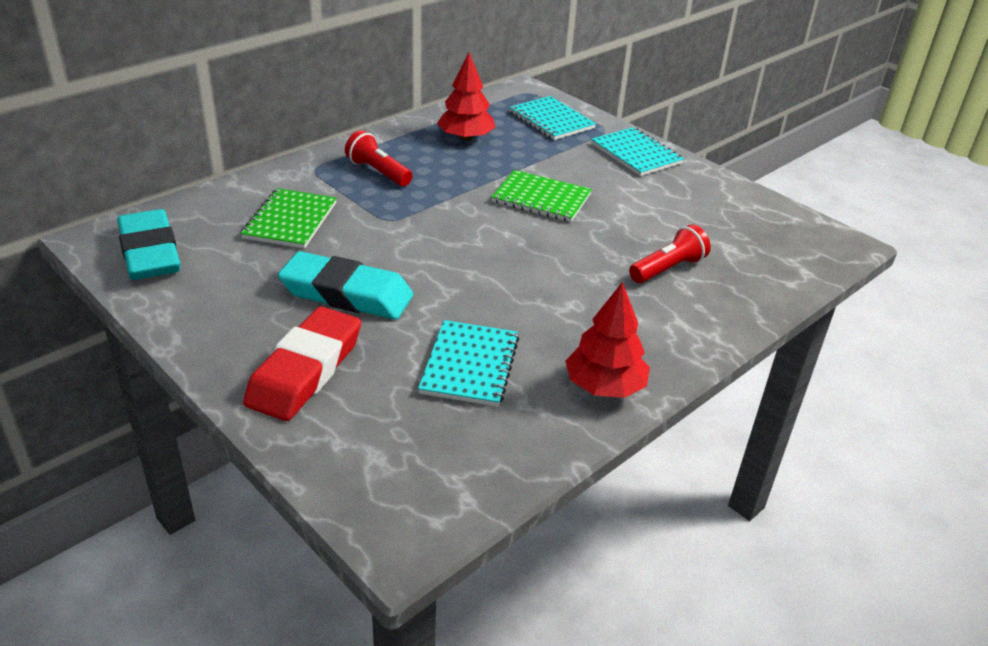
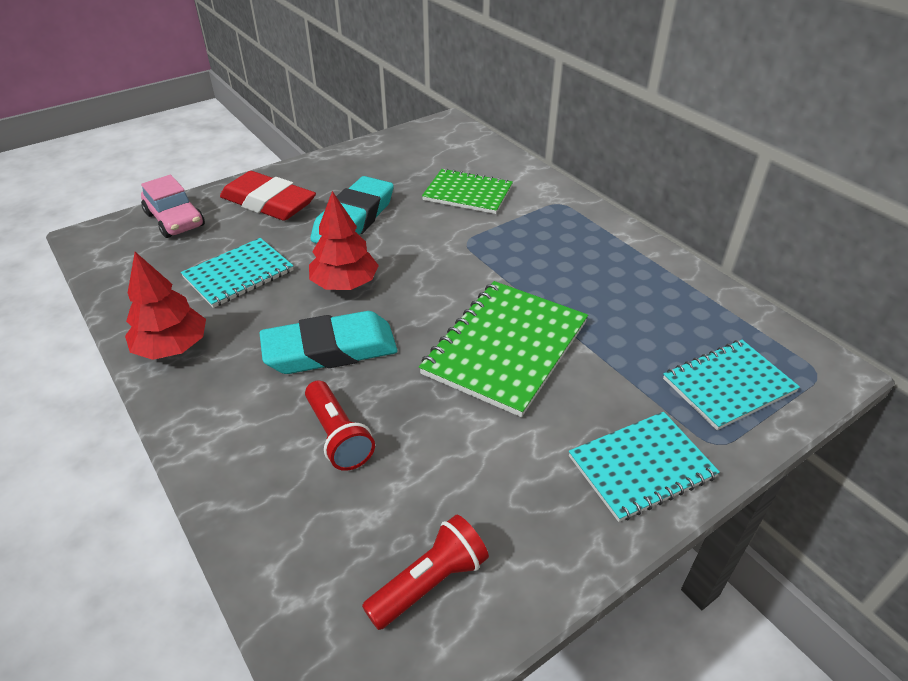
camera: 100 degrees right, 5 degrees up
turquoise eraser [117,209,181,280] -> turquoise eraser moved to [260,311,398,374]
red flashlight [345,130,413,186] -> red flashlight moved to [362,515,489,630]
turquoise notebook [418,320,519,407] -> turquoise notebook turned 60 degrees counterclockwise [181,238,294,308]
red tree [437,53,495,141] -> red tree moved to [309,191,379,290]
green notebook [491,170,592,222] -> green notebook [419,281,588,417], size x1.51
none -> pink car [141,175,205,238]

